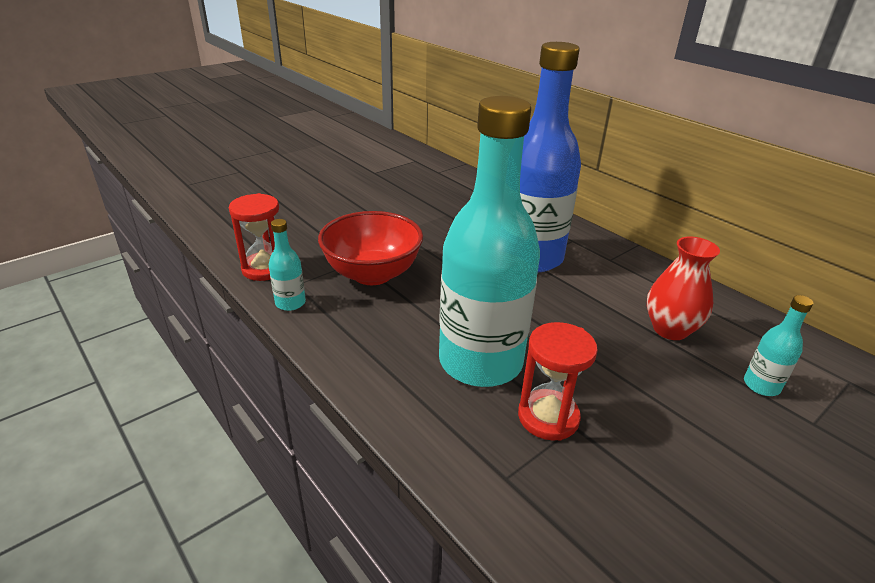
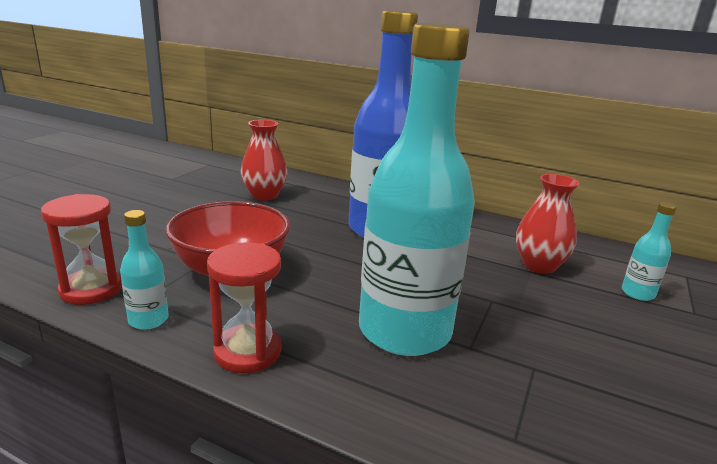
camera: 25 degrees left, 10 degrees down
red hourglass [518,322,598,441] -> red hourglass moved to [207,242,281,373]
none -> red vase [241,120,288,201]

